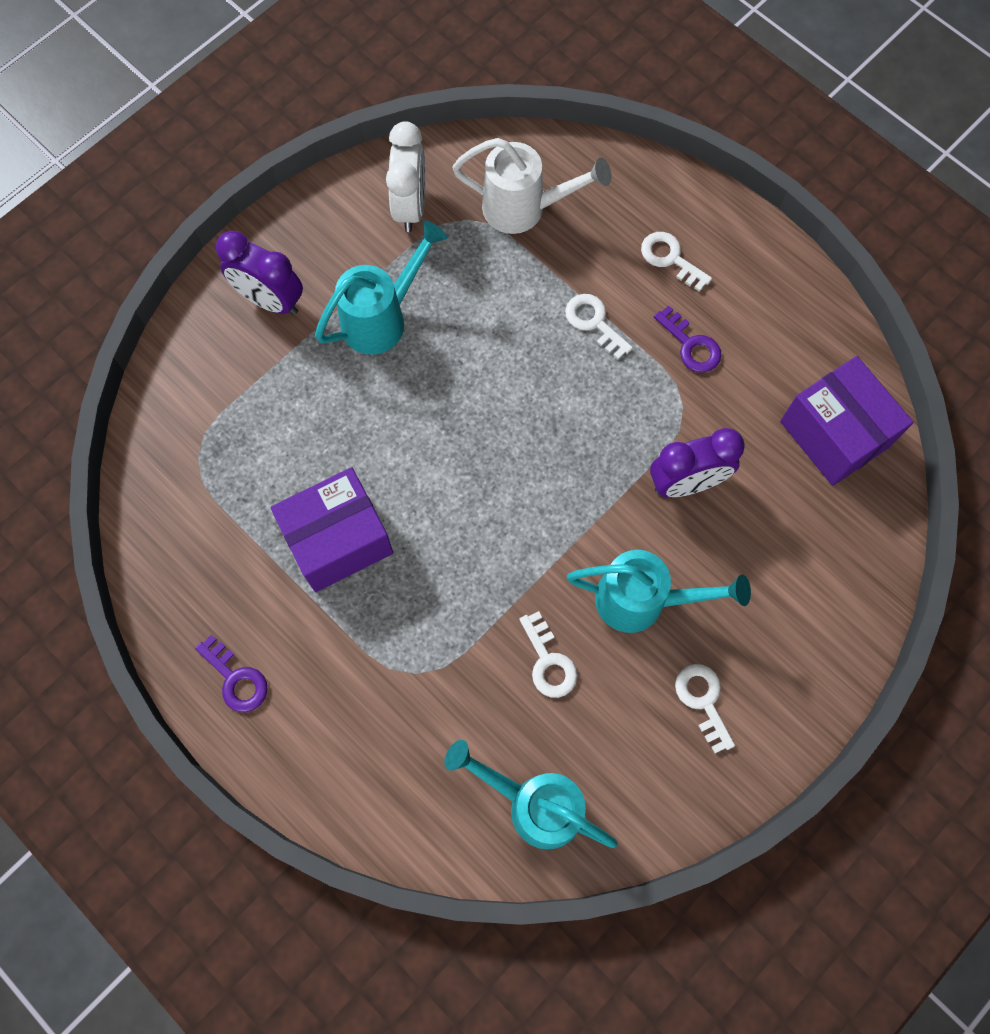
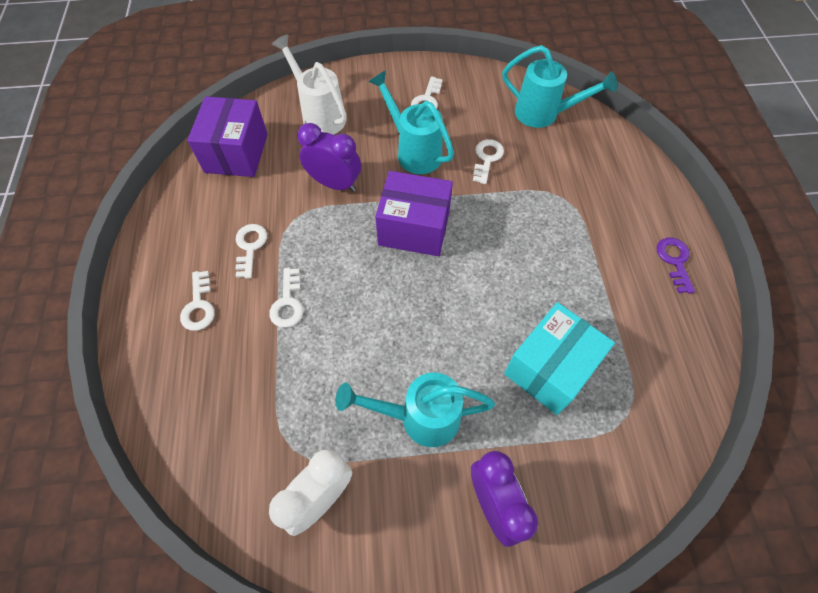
camera: 140 degrees left, 10 degrees down
purple box [270,467,393,592] -> purple box moved to [375,171,453,256]
turquoise watering can [444,740,618,849] -> turquoise watering can turned 45 degrees counterclockwise [502,45,617,128]
white watering can [452,138,612,234] -> white watering can moved to [272,34,347,135]
purple key [654,305,722,373] -> white key [236,224,267,278]
none -> turquoise box [504,302,615,415]

